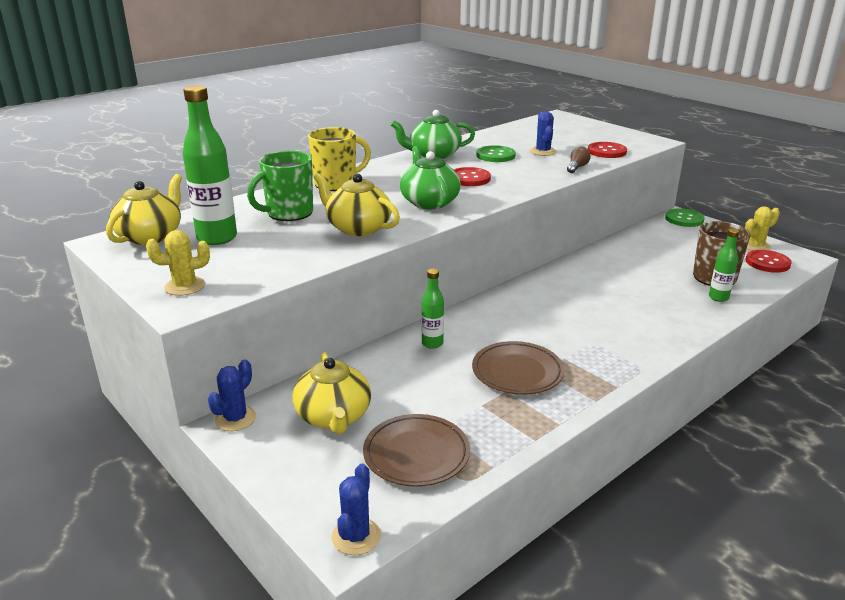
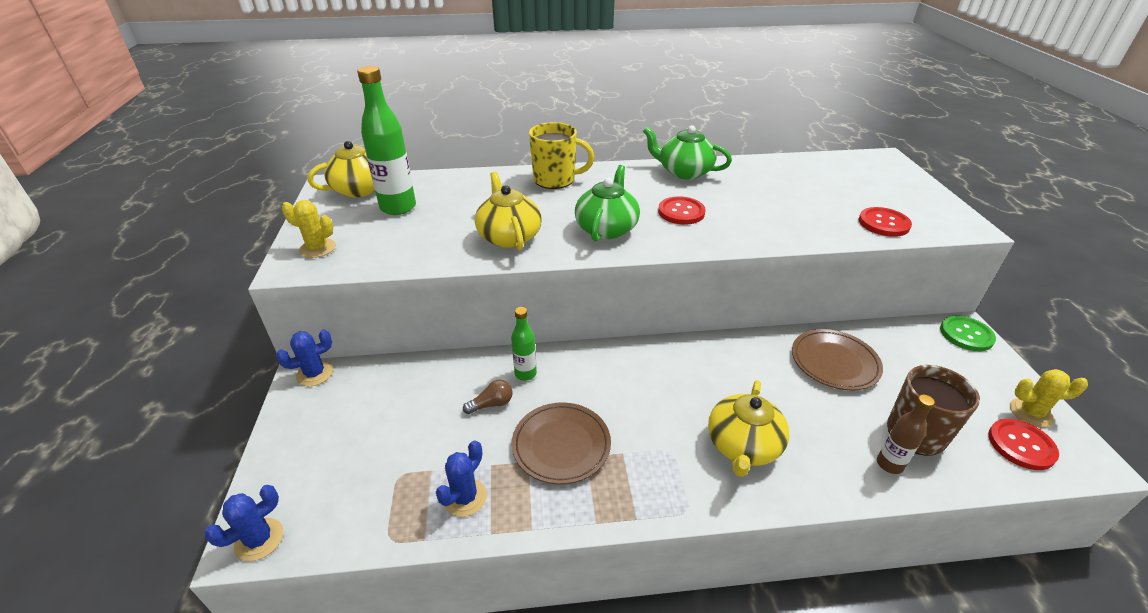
camera: 35 degrees right, 10 degrees up
green mug [247,151,313,221] -> none
yellow teapot [292,352,371,434] -> yellow teapot moved to [708,380,789,477]
brown plate [363,414,470,487] -> brown plate moved to [792,329,883,390]
green button [476,145,516,162] -> none
blue cactus [530,111,557,156] -> blue cactus moved to [436,440,487,517]
brown light bulb [567,146,591,173] -> brown light bulb moved to [463,379,513,414]
green bottle [709,228,739,302] -> brown bottle [877,395,935,474]

